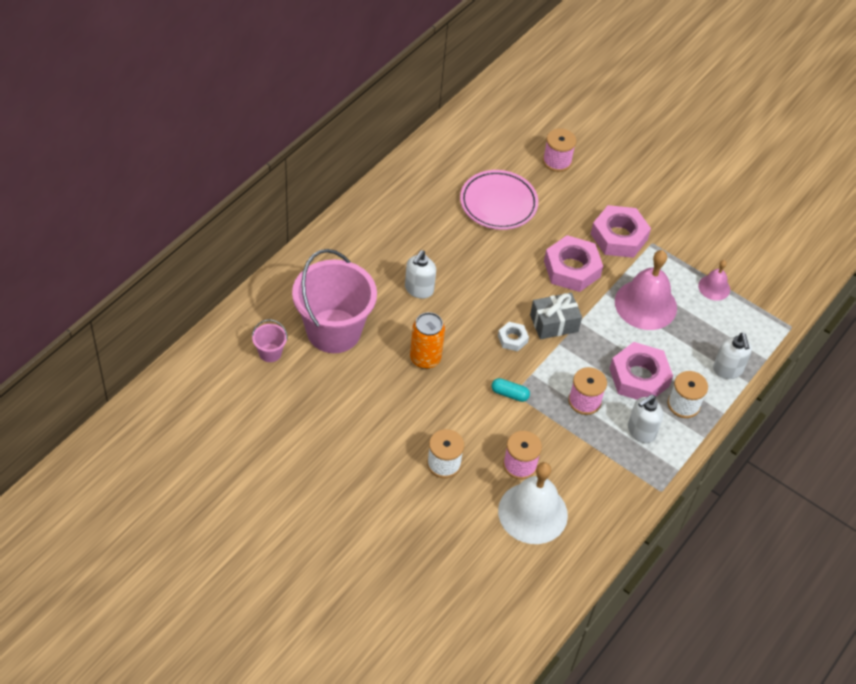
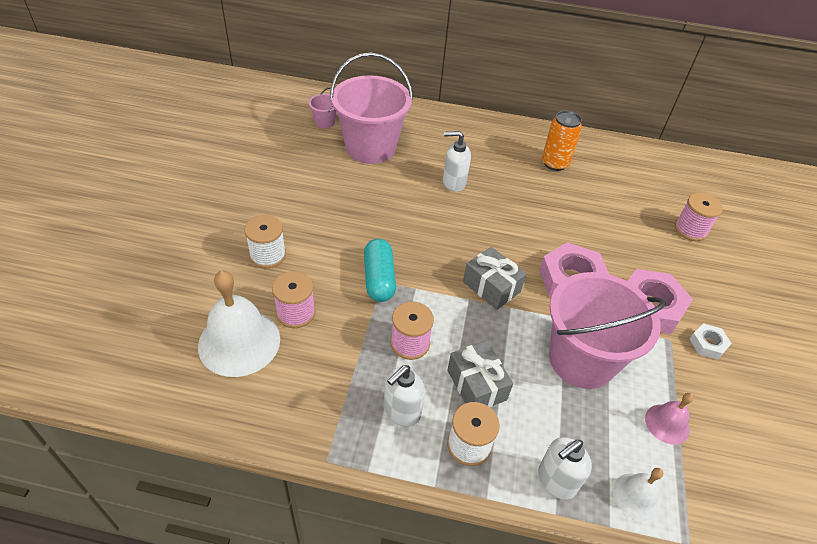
camera: 65 degrees right, 5 degrees down
orange can [410,312,445,369] -> orange can moved to [542,111,582,171]
pink plate [460,170,538,230] -> none
turquoise capsule [492,378,530,402] -> turquoise capsule [364,239,396,302], size x1.69
white nut [498,322,529,351] -> white nut moved to [689,323,732,360]
pink nut [609,342,673,400] -> grey gift [447,341,513,407]
pink bell [615,250,677,330] -> pink bucket [549,272,666,389]
white soap dispenser [628,395,663,443] -> white soap dispenser turned 75 degrees counterclockwise [384,365,425,426]
none -> white bell [613,468,663,521]

